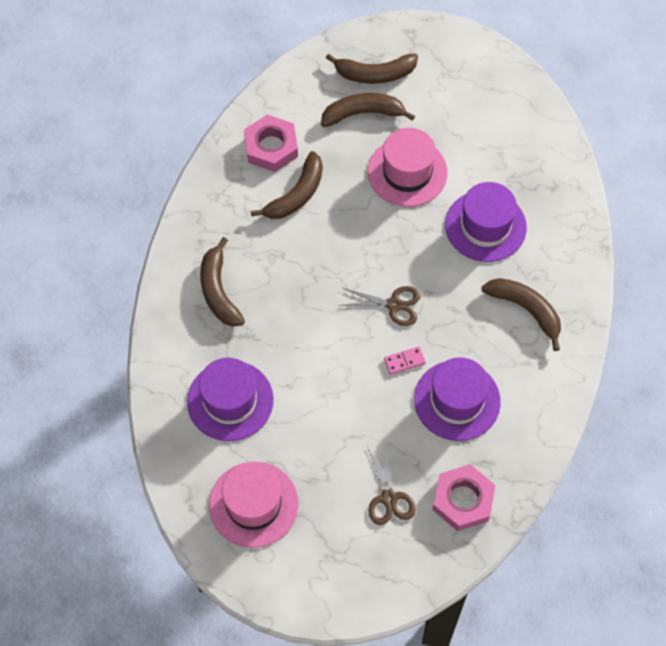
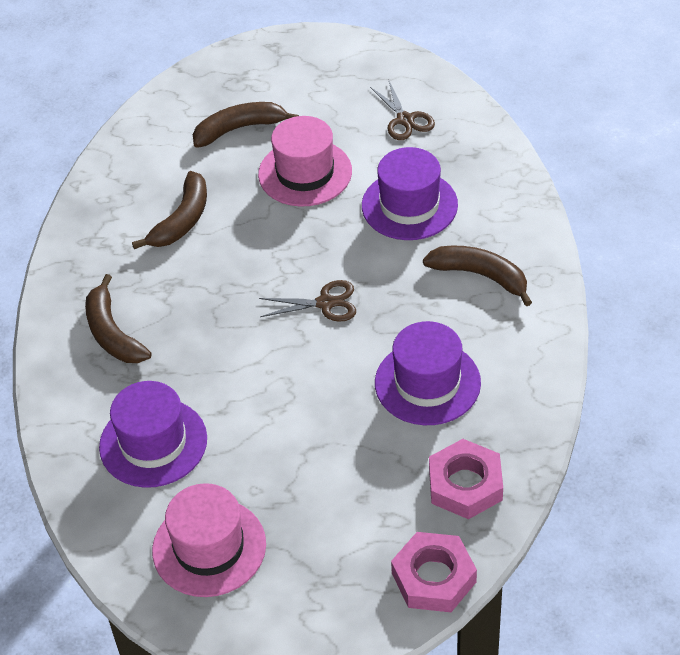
camera: 10 degrees left, 15 degrees down
pink nut [244,115,298,172] -> pink nut moved to [391,532,477,612]
brown banana [326,53,418,84] -> none
brown scissors [367,442,416,525] -> brown scissors moved to [370,81,435,140]
pink domino [384,346,426,375] -> none

